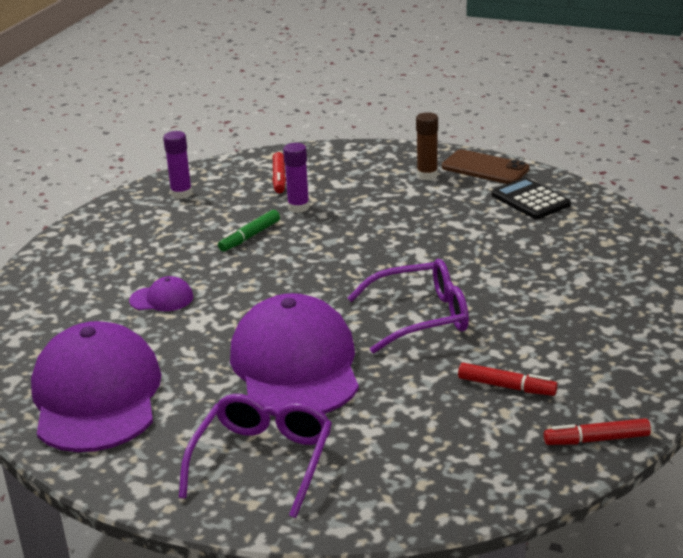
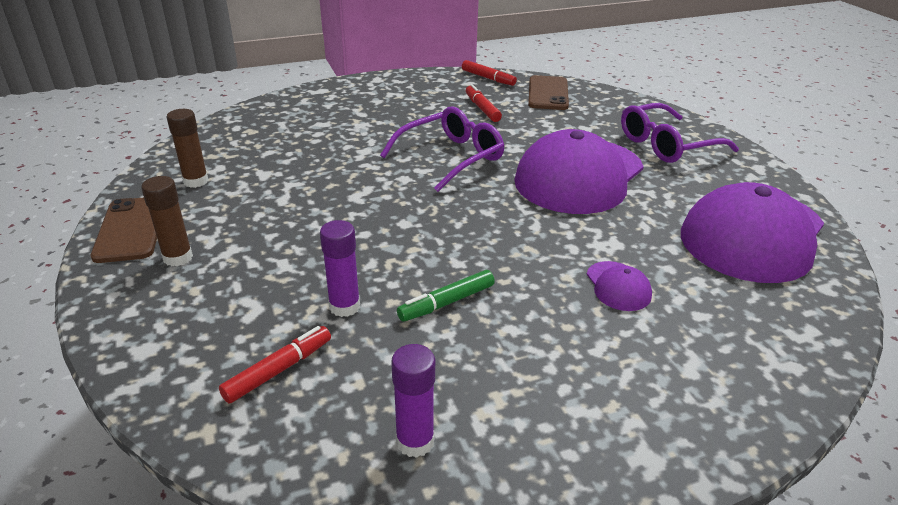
camera: 135 degrees left, 5 degrees up
purple cap [129,276,193,311] -> purple cap turned 150 degrees counterclockwise [587,261,652,311]
green marker [218,210,280,252] -> green marker turned 150 degrees clockwise [397,270,495,322]
purple glasses [347,259,469,354] -> purple glasses turned 105 degrees clockwise [380,107,504,192]
black calculator [492,177,571,219] -> brown glue stick [167,109,209,188]
none -> brown phone [528,75,569,110]

